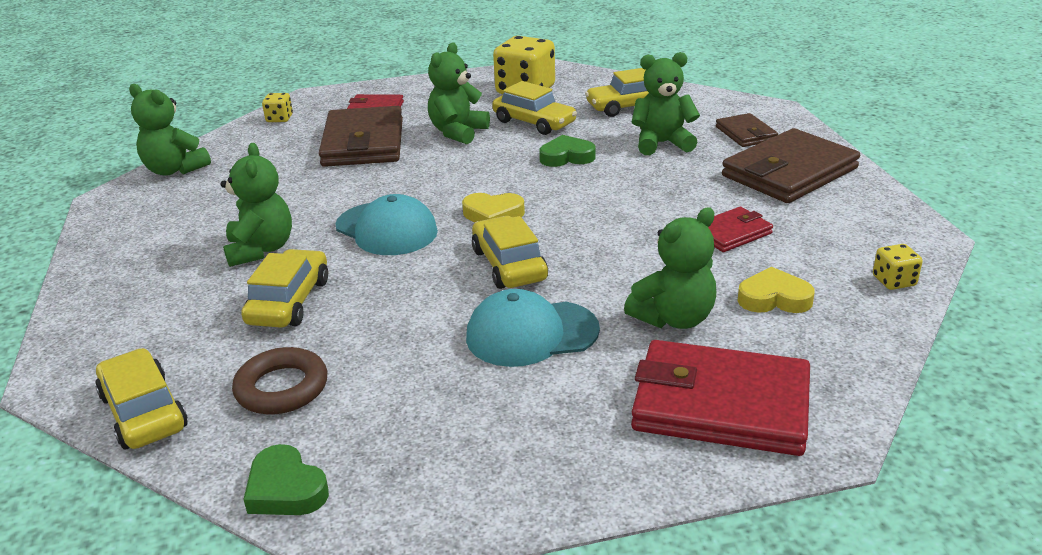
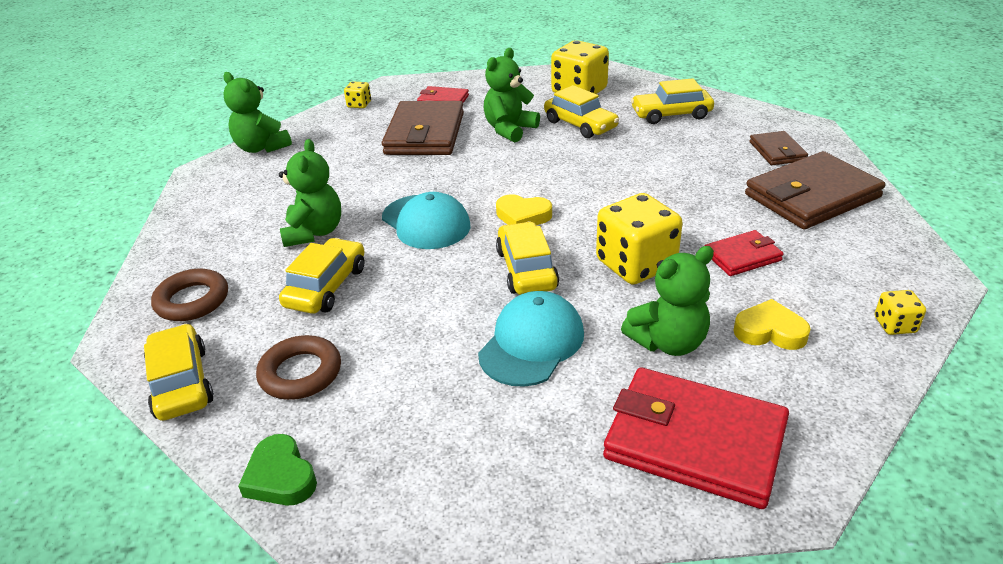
camera: 10 degrees right, 5 degrees up
turquoise cap [466,289,600,367] -> turquoise cap turned 120 degrees clockwise [478,291,584,387]
green heart [539,135,595,167] -> none
green teddy bear [631,52,700,155] -> none
none -> brown ring [151,269,228,321]
none -> yellow dice [596,193,683,285]

